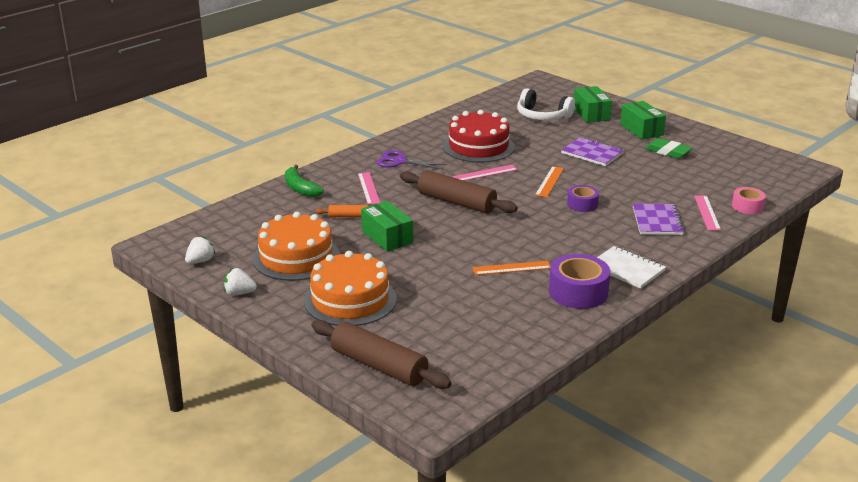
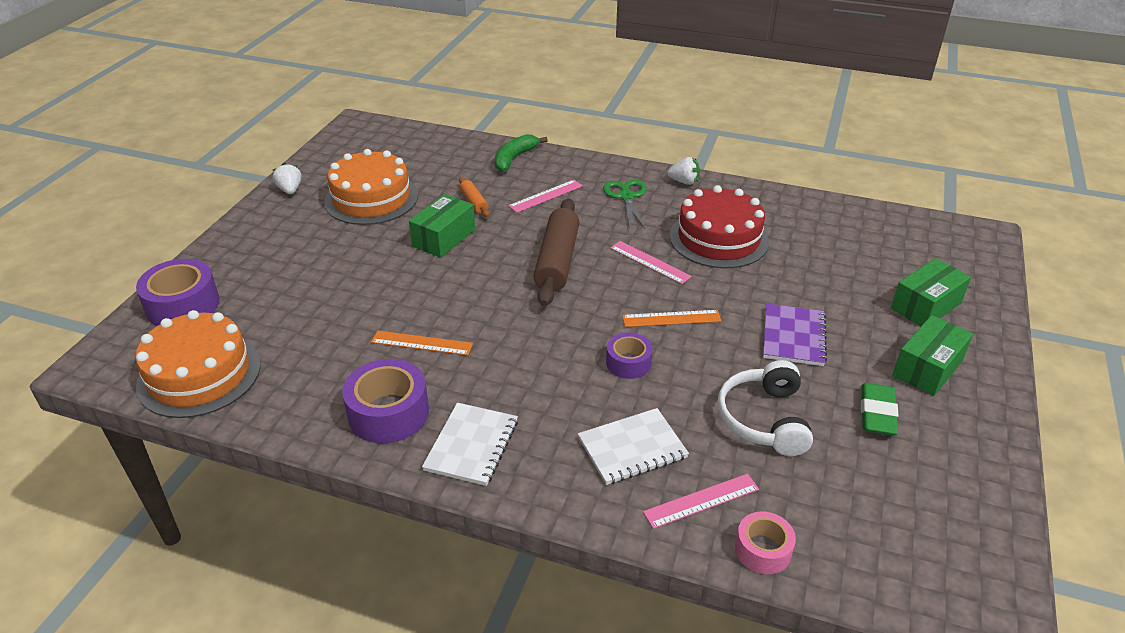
camera: 65 degrees right, 10 degrees up
white strawberry [185,236,216,264] -> white strawberry moved to [667,157,700,185]
orange cake [304,251,397,326] -> orange cake moved to [135,310,261,418]
brown rolling pin [311,320,451,389] -> purple tape [136,259,220,326]
purple scissors [376,150,447,169] -> green scissors [603,180,647,229]
orange ruler [472,261,551,275] -> orange ruler turned 45 degrees counterclockwise [371,331,473,356]
white headphones [517,88,575,120] -> white headphones moved to [718,360,813,456]
purple notebook [633,203,685,235] -> white notebook [578,408,689,485]

